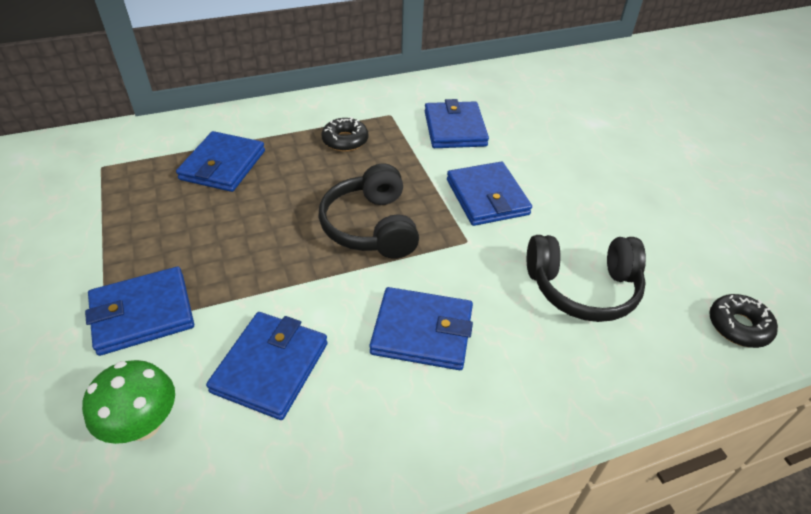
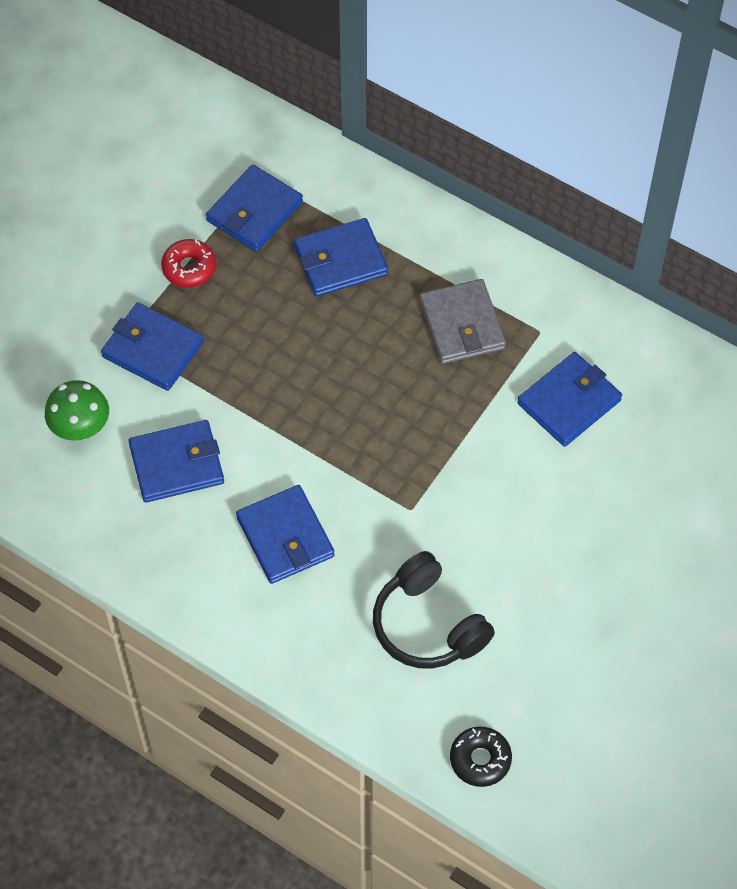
camera: 55 degrees right, 15 degrees up
black headphones [318,164,419,259] -> none
black donut [322,117,368,152] -> grey wallet [419,279,506,364]
blue wallet [447,162,532,226] -> blue wallet moved to [206,164,303,252]
none -> red donut [161,239,216,288]

